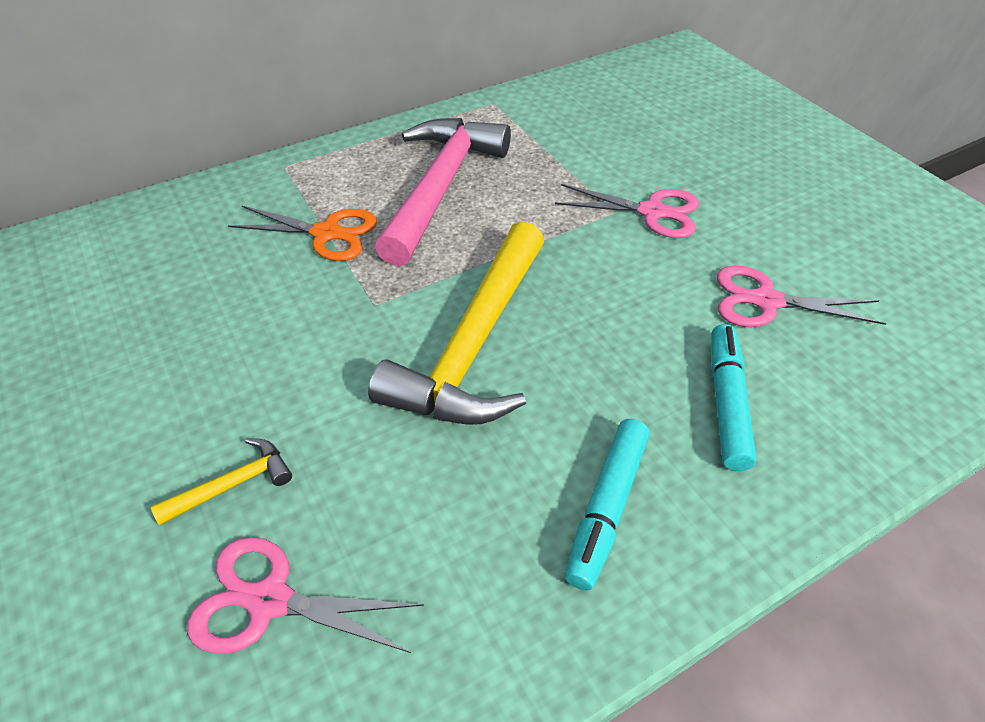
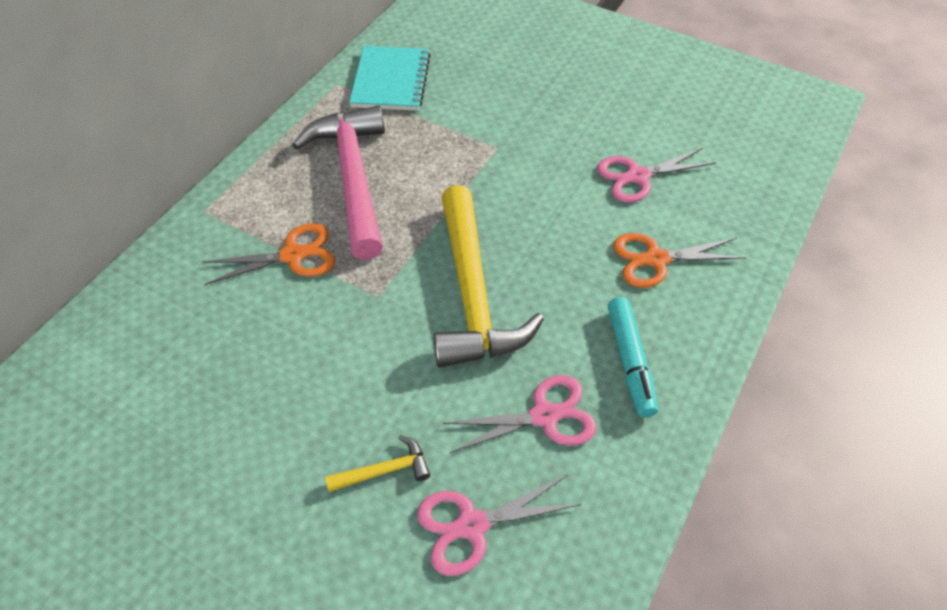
camera: 30 degrees left, 5 degrees up
yellow hammer [151,438,292,525] -> yellow hammer turned 45 degrees clockwise [325,435,430,492]
pink scissors [555,184,699,238] -> pink scissors moved to [443,375,597,453]
turquoise marker [711,324,756,471] -> orange scissors [613,233,747,288]
none -> turquoise notebook [349,46,431,111]

